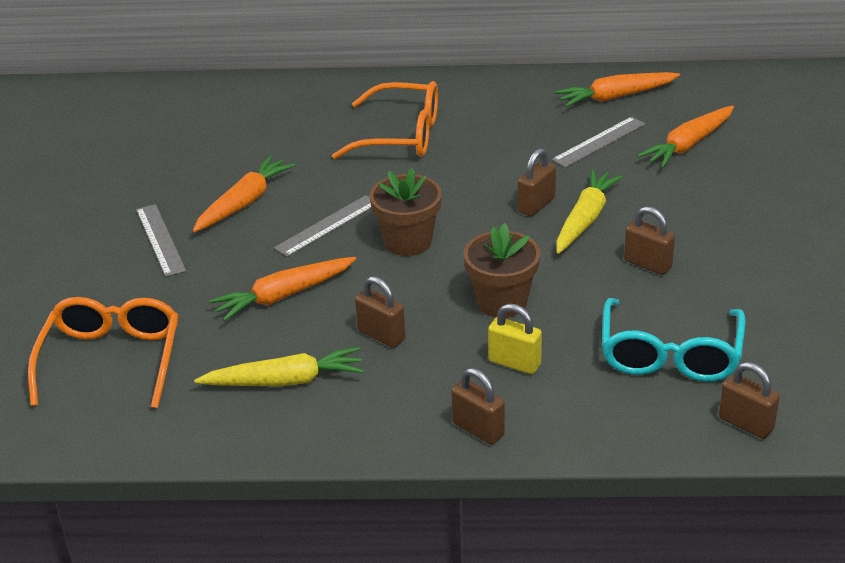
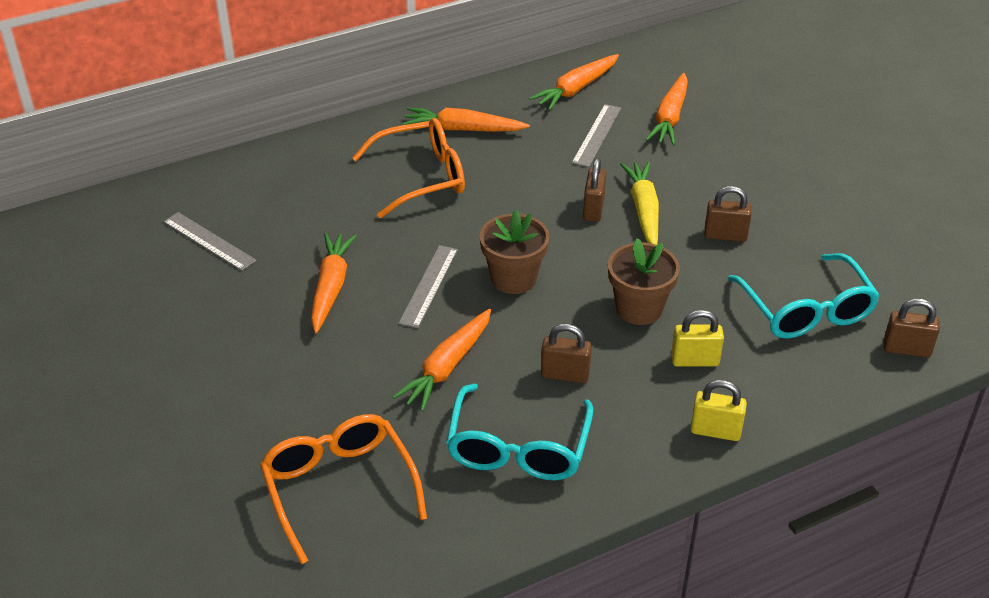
camera: 30 degrees left, 5 degrees up
grey ruler [136,204,186,277] -> grey ruler moved to [163,212,257,271]
yellow carrot [194,347,364,386] -> turquoise glasses [446,384,594,480]
brown padlock [451,368,505,445] -> yellow padlock [691,380,747,441]
none -> orange carrot [403,108,530,132]

